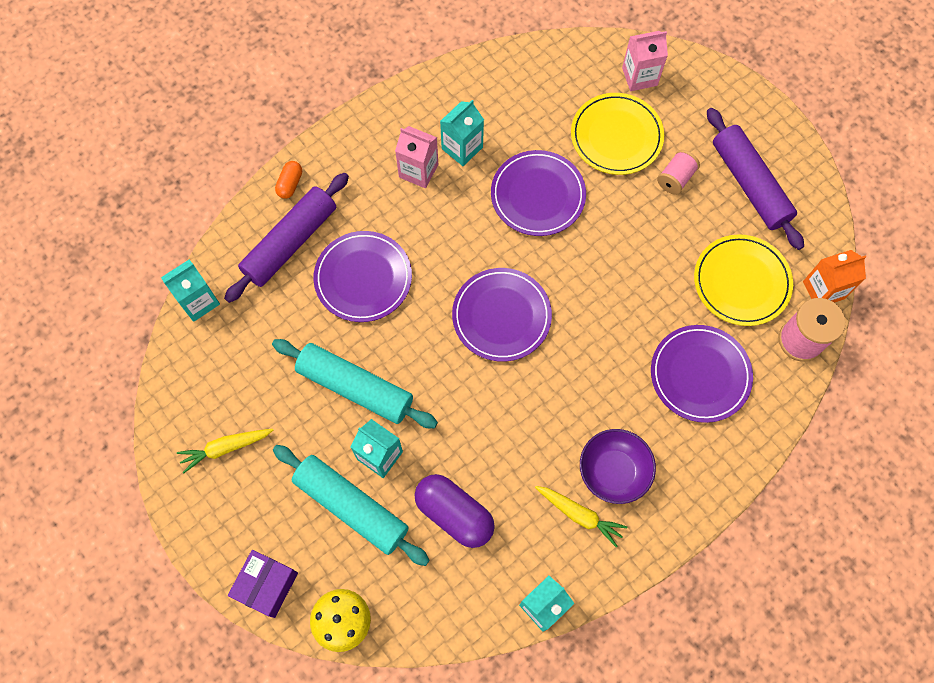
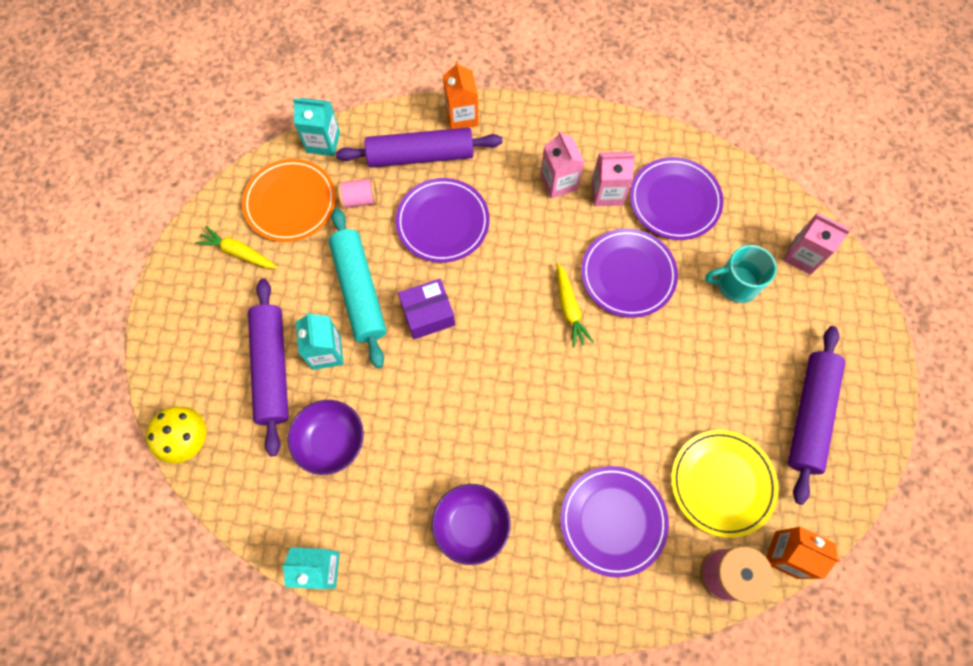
camera: 45 degrees right, 0 degrees up
purple box [228,550,298,618] -> purple box moved to [398,279,455,339]
turquoise rolling pin [273,445,430,566] -> purple rolling pin [248,278,289,456]
orange capsule [275,161,302,199] -> orange carton [443,61,479,129]
purple capsule [415,474,495,548] -> purple bowl [288,400,364,475]
turquoise carton [440,100,484,166] -> pink carton [592,152,635,206]
purple plate [452,268,552,362] -> purple plate moved to [630,157,724,240]
yellow carrot [535,486,628,548] -> yellow carrot moved to [557,263,594,348]
yellow plate [571,93,664,175] -> turquoise mug [705,245,777,303]
pink spool [657,150,700,195] -> pink spool moved to [337,177,378,209]
none -> orange plate [242,159,336,242]

